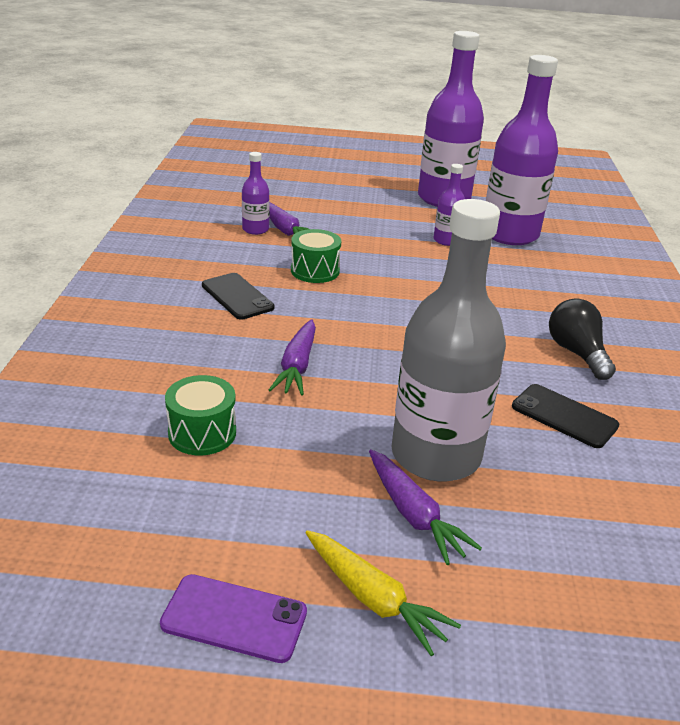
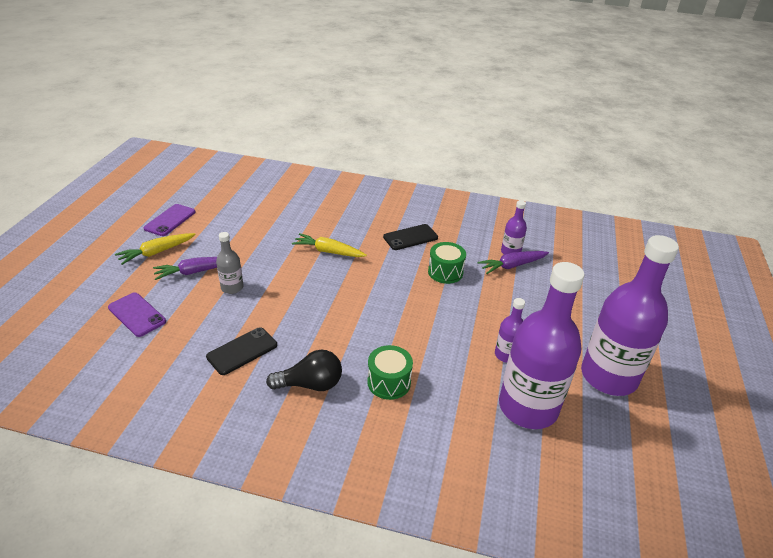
camera: 100 degrees right, 5 degrees up
green drum [165,375,236,455] -> green drum moved to [367,345,413,400]
purple carrot [269,319,316,396] -> yellow carrot [292,233,367,257]
grey bottle [391,199,506,481] -> grey bottle [216,232,243,294], size x0.45
none -> purple phone [108,292,166,337]

